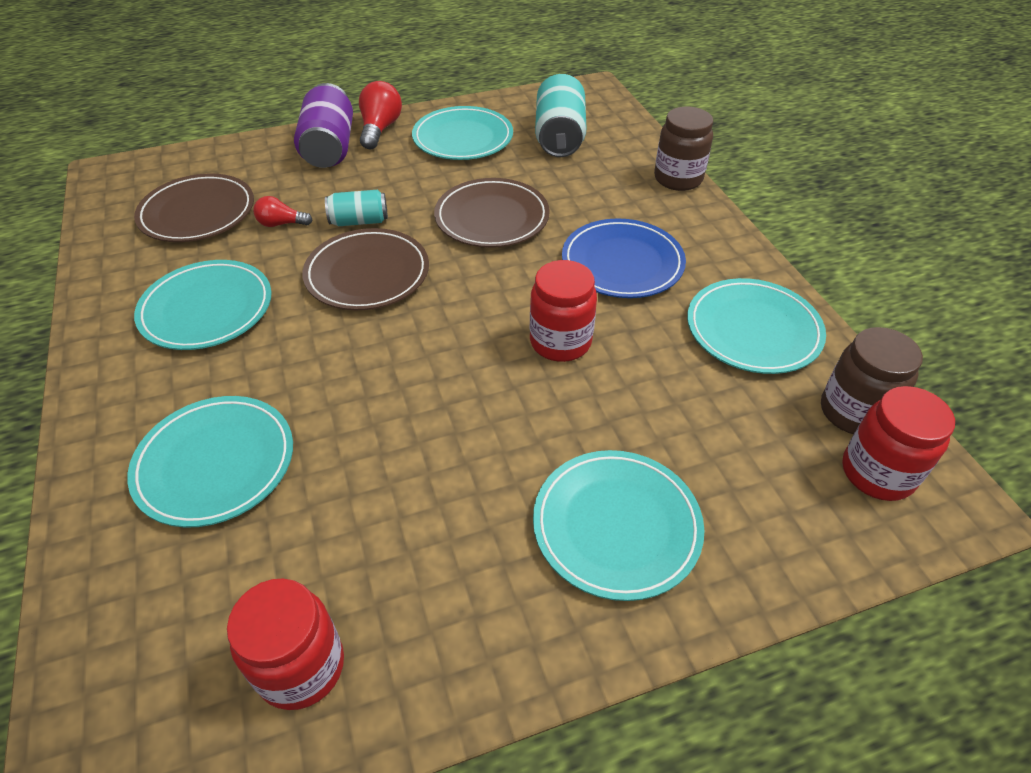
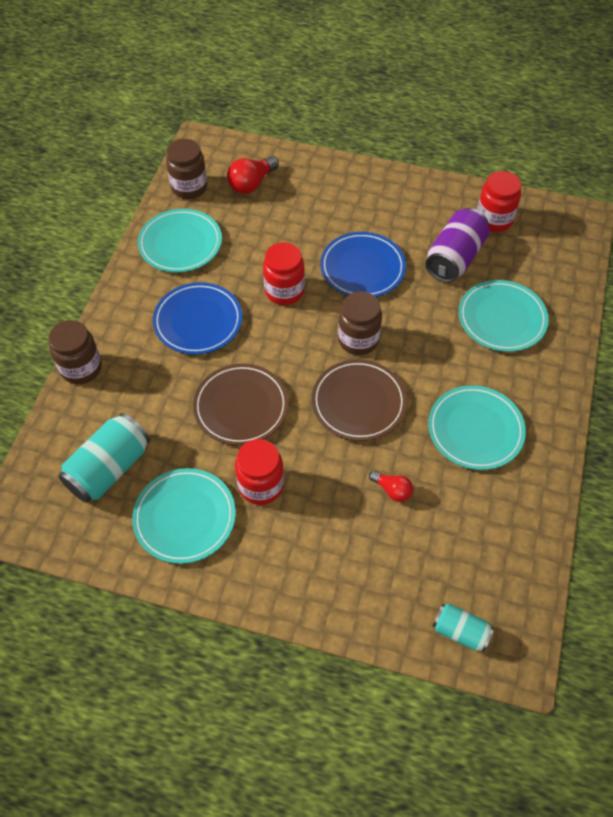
camera: 145 degrees left, 10 degrees up
brown plate [134,174,254,242] -> none
purple can [294,83,353,168] -> purple can moved to [425,208,490,283]
turquoise can [325,190,388,226] -> turquoise can moved to [433,603,494,652]
red light bulb [359,81,402,149] -> red light bulb moved to [227,156,279,194]
turquoise plate [533,450,704,601] -> none
red jar [842,386,955,501] -> red jar moved to [235,439,284,505]
none -> blue plate [320,232,406,297]
none -> brown jar [338,291,382,355]

